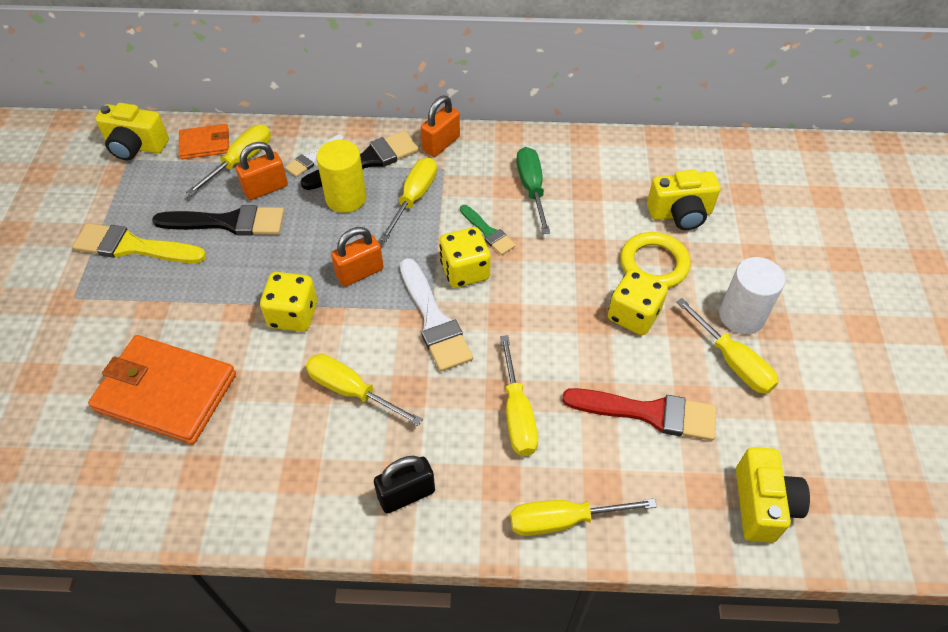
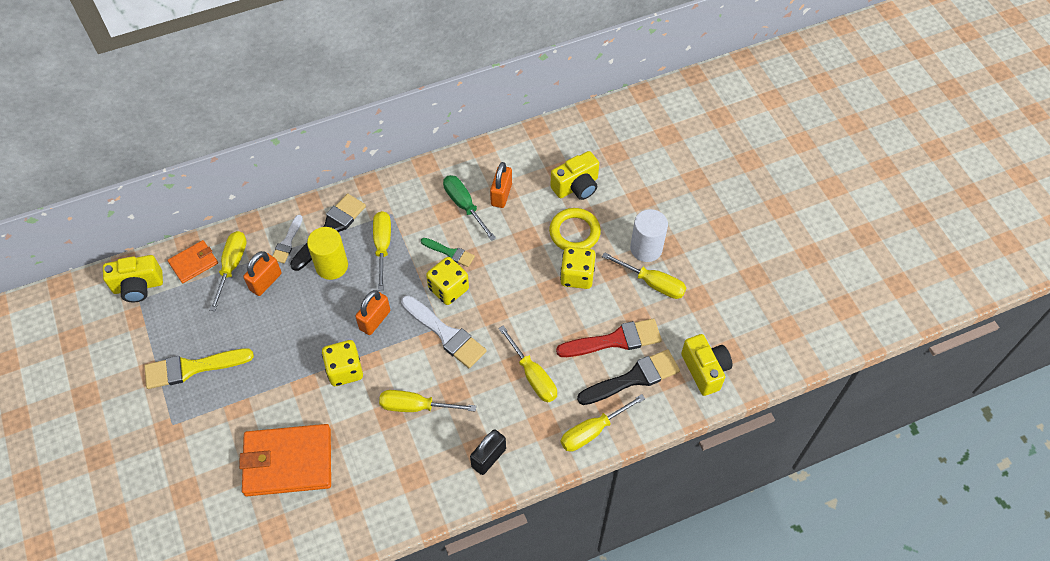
camera: 25 degrees left, 5 degrees up
black brush [152,205,284,236] -> black brush moved to [577,349,680,405]
orange padlock [421,96,460,157] -> orange padlock moved to [490,162,512,208]

